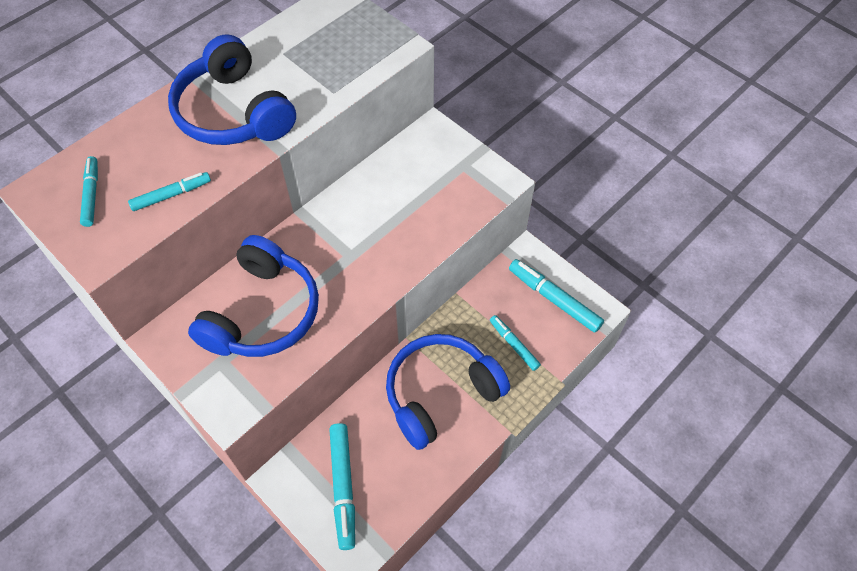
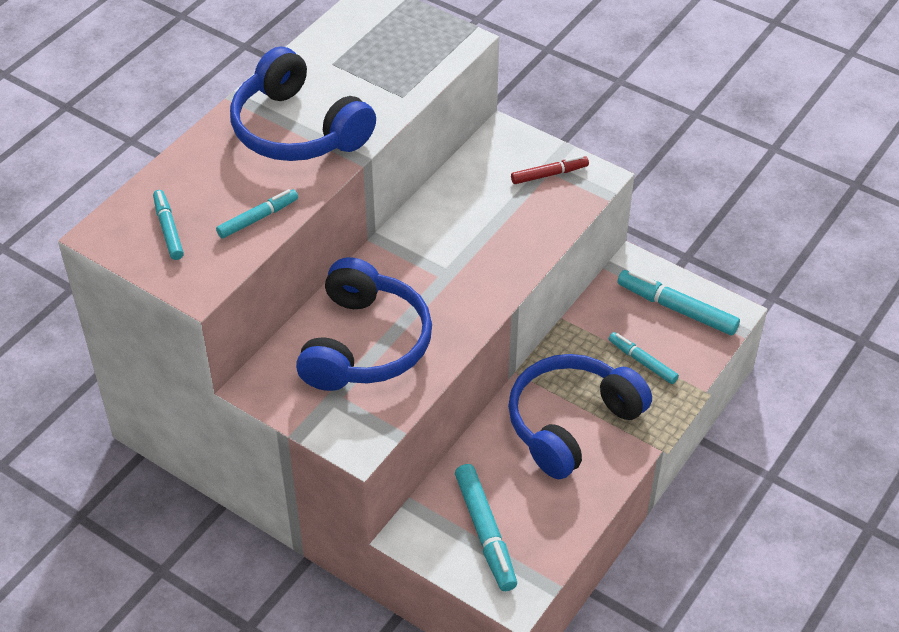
camera: 10 degrees left, 10 degrees down
none -> red marker [511,156,589,184]

